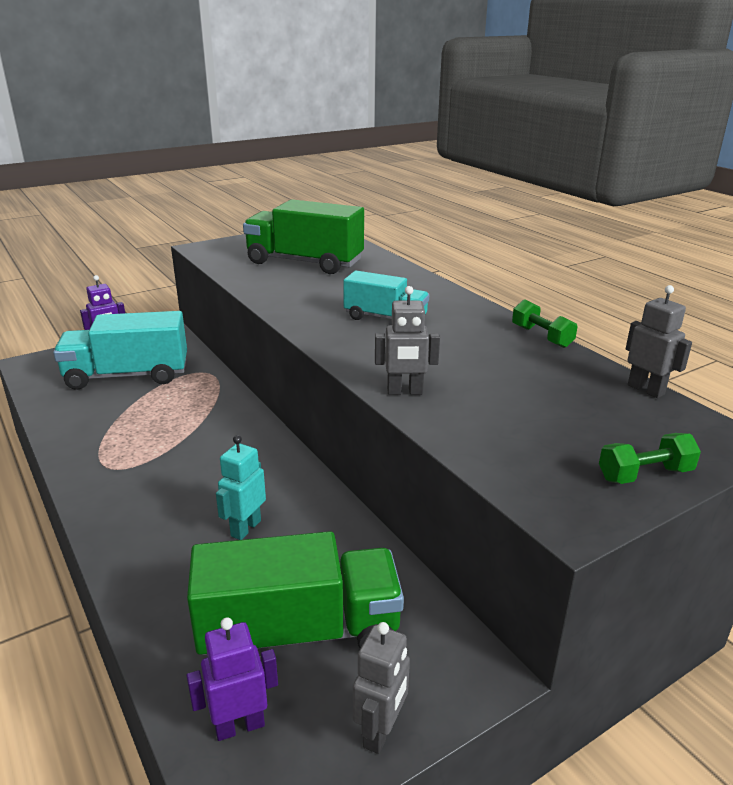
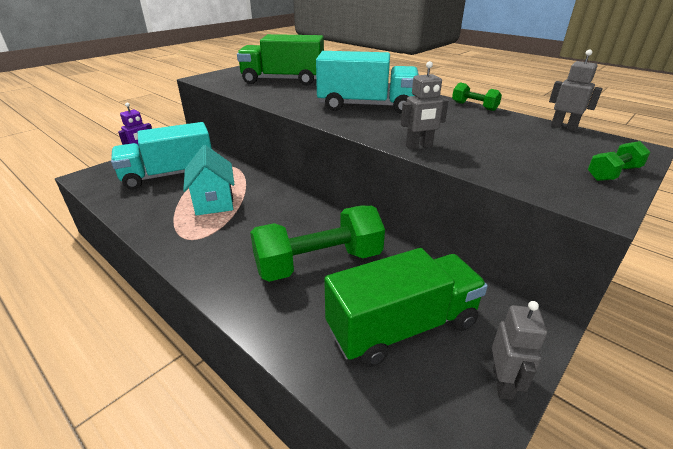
camera: 15 degrees left, 5 degrees up
purple robot [186,617,278,741] -> none
turquoise robot [216,435,266,540] -> green dumbbell [250,205,385,282]
turquoise truck [343,271,429,320] -> turquoise truck [316,51,419,114], size x1.69
none -> turquoise house [183,145,235,216]

